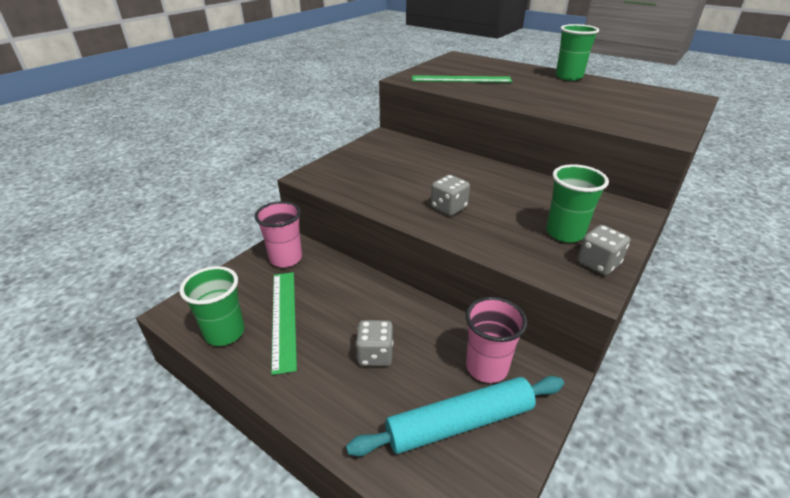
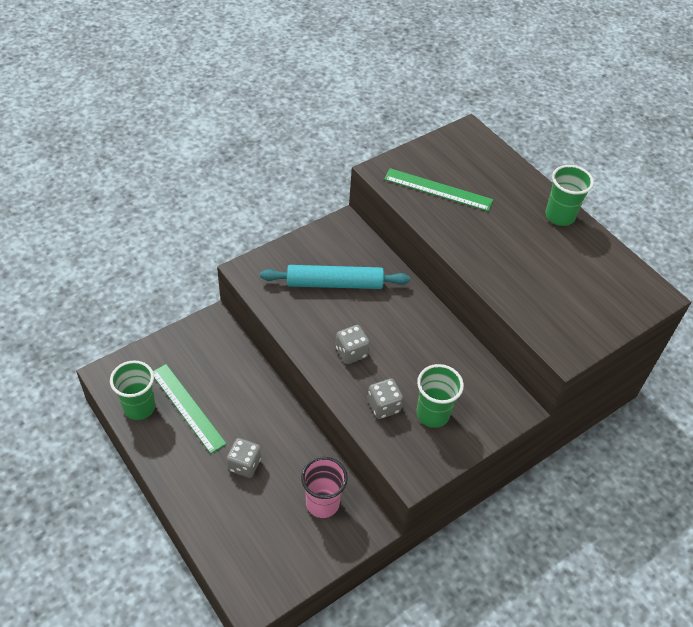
camera: 15 degrees right, 15 degrees up
pink cup [254,201,302,268] -> none
green ruler [271,272,297,375] -> green ruler turned 45 degrees counterclockwise [153,364,227,454]
turquoise rolling pin [346,376,564,456] -> turquoise rolling pin moved to [260,265,410,289]
grey dice [577,225,630,275] -> grey dice moved to [367,378,403,419]

